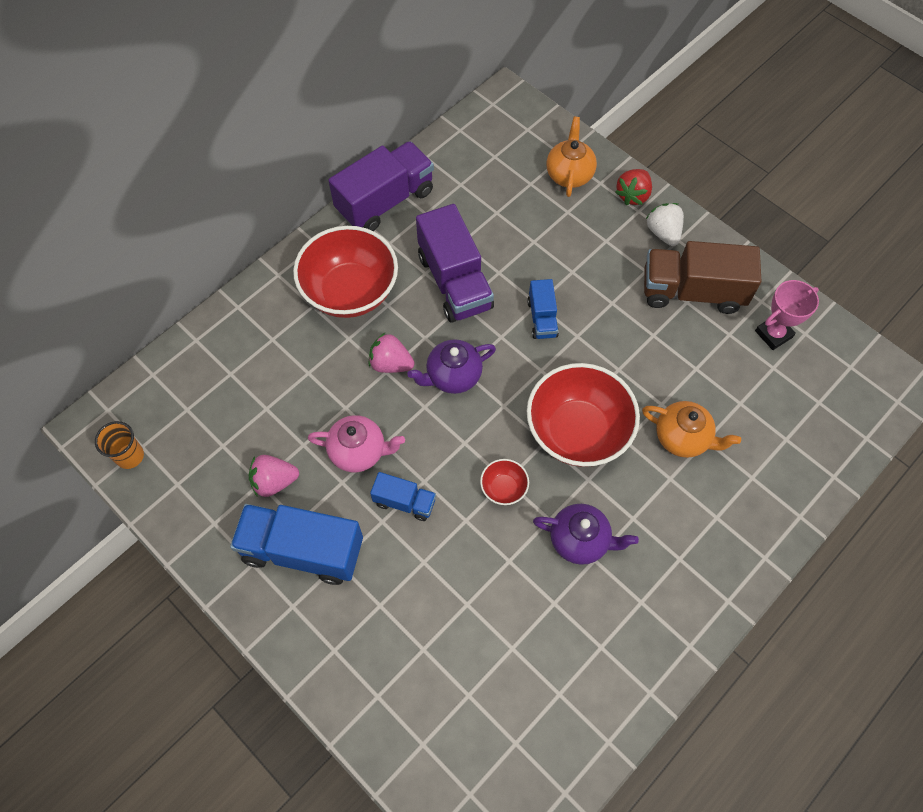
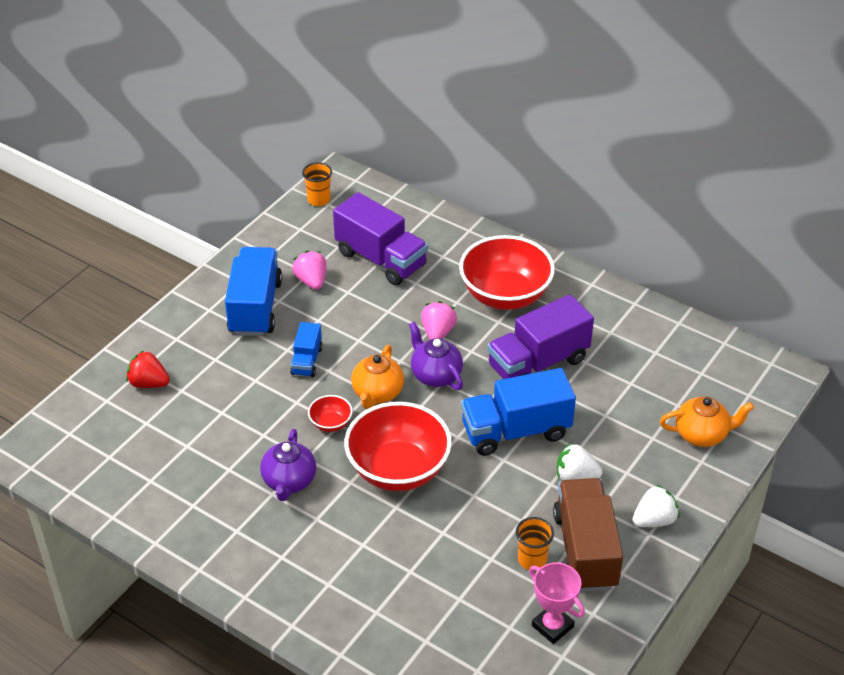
camera: 80 degrees right, 20 degrees down
pink teapot [308,415,405,472] -> none
purple truck [328,141,434,231] -> purple truck moved to [333,192,428,285]
blue truck [527,279,559,339] -> blue truck [461,368,576,456], size x1.92
red strawberry [615,169,652,205] -> red strawberry moved to [126,350,170,388]
orange teapot [642,401,741,458] -> orange teapot moved to [351,345,404,409]
none -> orange cup [516,517,554,571]
none -> white strawberry [557,443,603,481]

